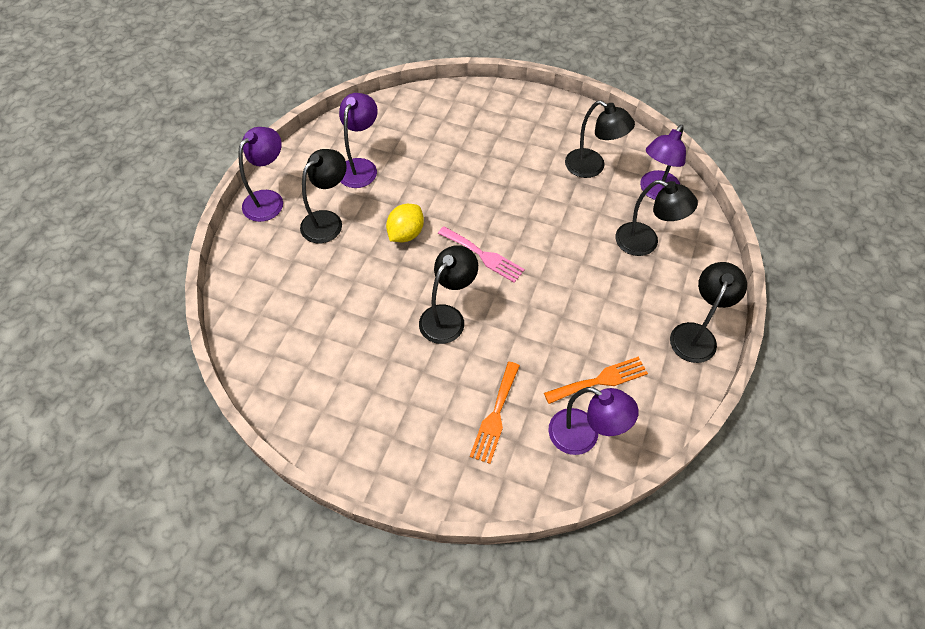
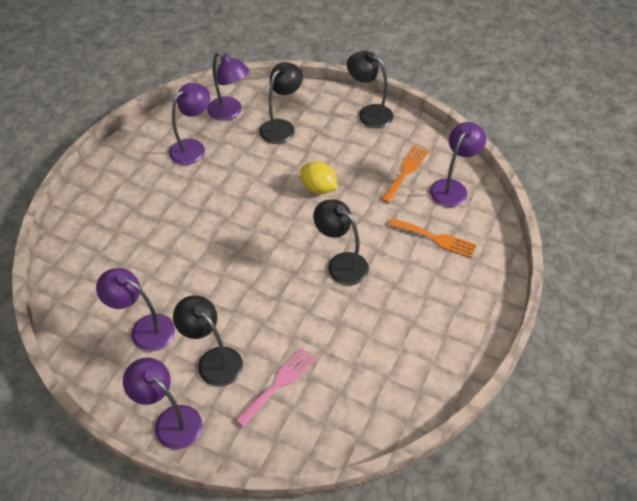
camera: 85 degrees left, 5 degrees down
yellow lemon [386,204,424,242] -> yellow lemon moved to [300,162,338,194]
pink fork [438,226,525,283] -> pink fork moved to [236,348,316,427]
orange fork [544,357,648,404] -> orange fork turned 45 degrees clockwise [381,145,428,203]
black lamp [565,100,635,178] -> purple lamp [169,83,210,165]

